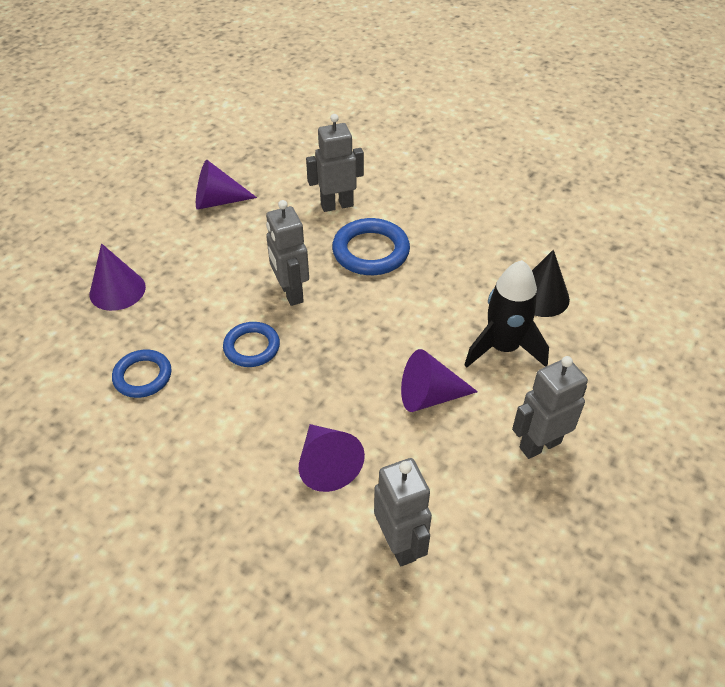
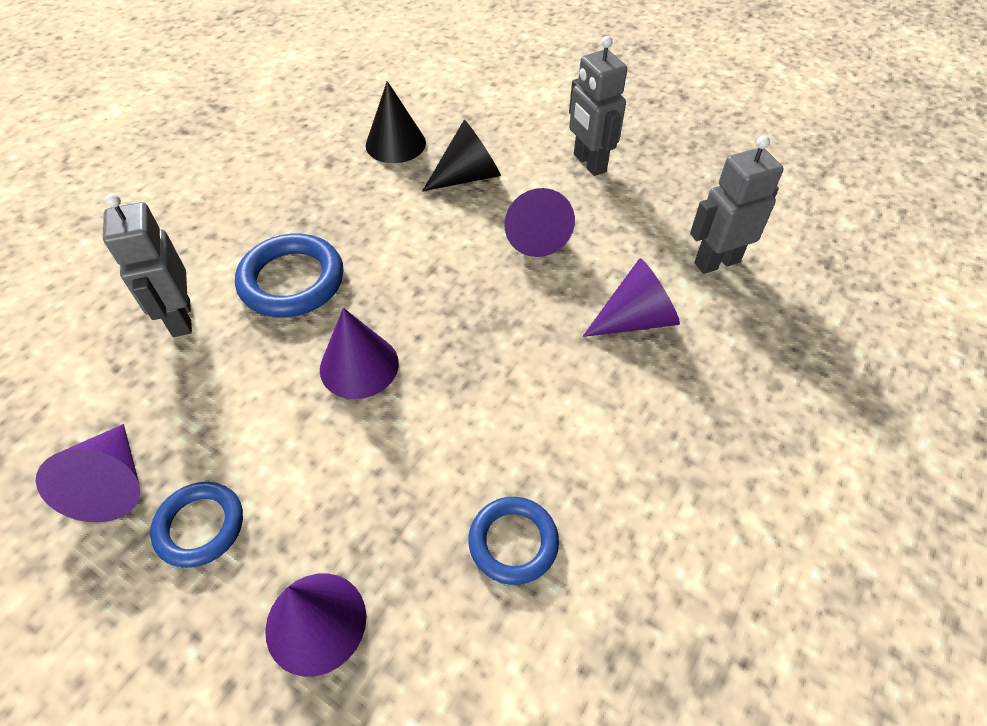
camera: 90 degrees left, 5 degrees up
blue ring [223,322,280,367] -> blue ring moved to [150,482,243,568]
grey robot [266,200,309,306] -> purple cone [320,308,399,399]
black rocket [464,260,549,368] -> black cone [423,120,501,191]

